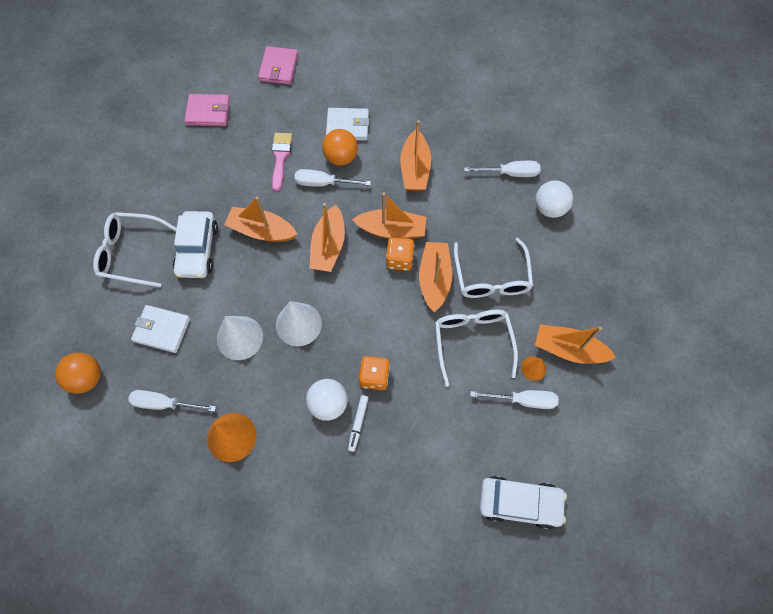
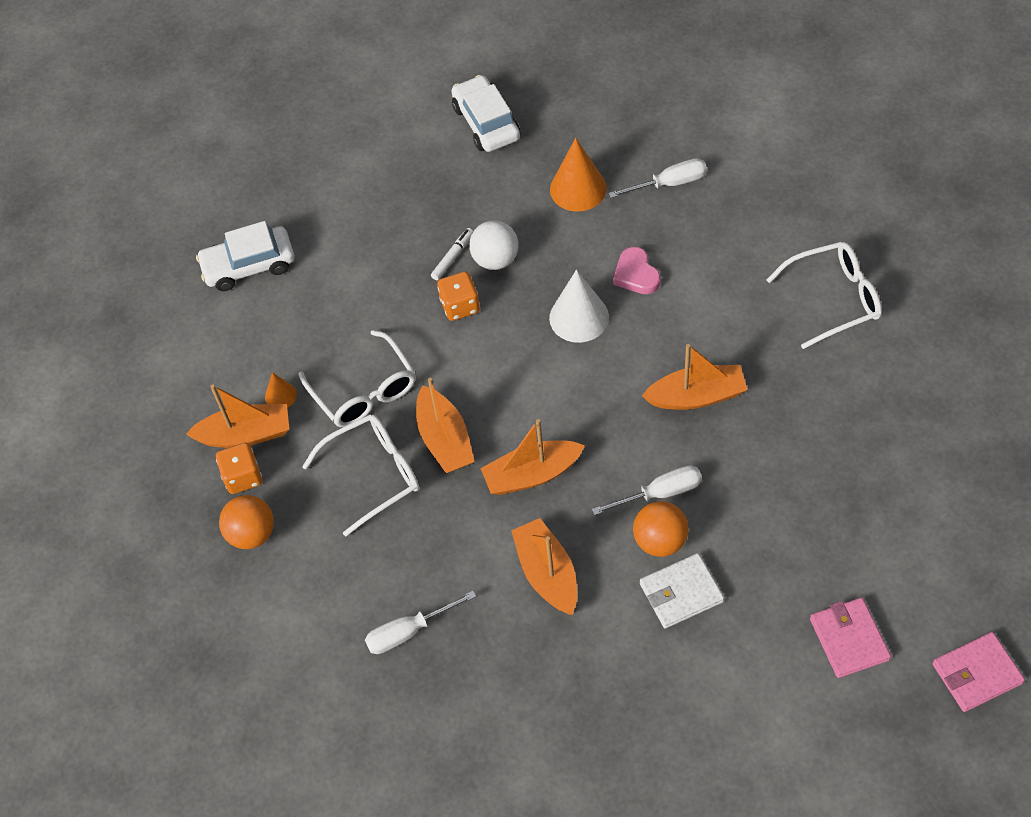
camera: 160 degrees right, 10 degrees down
orange ball [55,353,101,394] -> orange ball moved to [219,495,274,549]
white wallet [131,305,190,353] -> none
white car [173,211,218,278] -> white car moved to [452,75,520,152]
pink wallet [184,94,230,126] -> pink wallet moved to [932,632,1025,712]
white cone [217,316,263,360] -> pink heart [613,247,661,294]
pink brush [272,133,292,191] -> none
orange boat [309,203,345,272] -> none
white marker [348,395,369,452] -> white marker turned 45 degrees clockwise [431,228,473,280]
orange dice [386,237,414,271] -> orange dice moved to [216,442,262,494]
white glasses [454,238,533,298] -> white glasses turned 90 degrees clockwise [302,414,419,536]
white screwdriver [470,390,559,409] -> none
white ball [535,180,573,218] -> none

